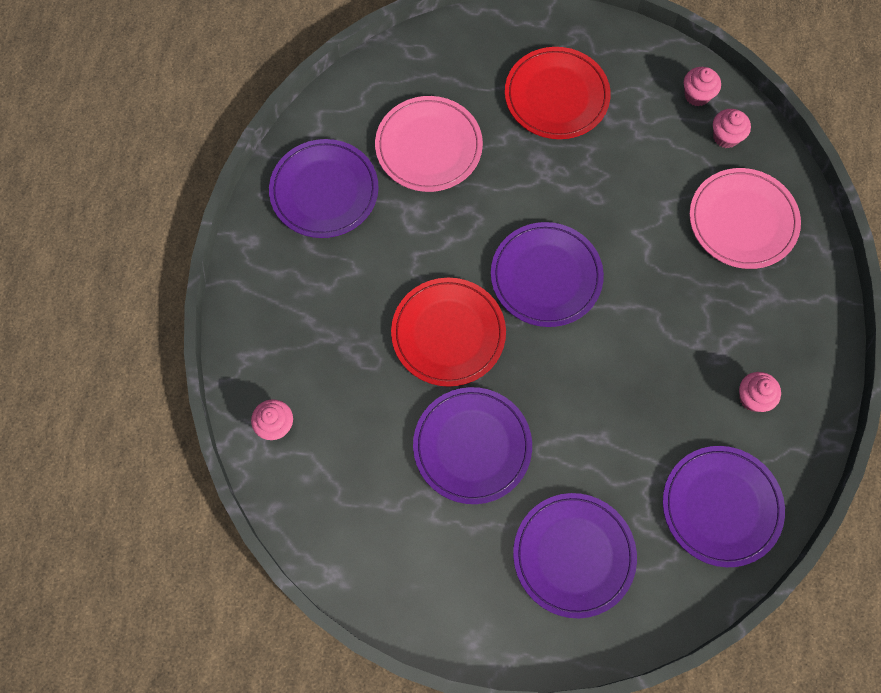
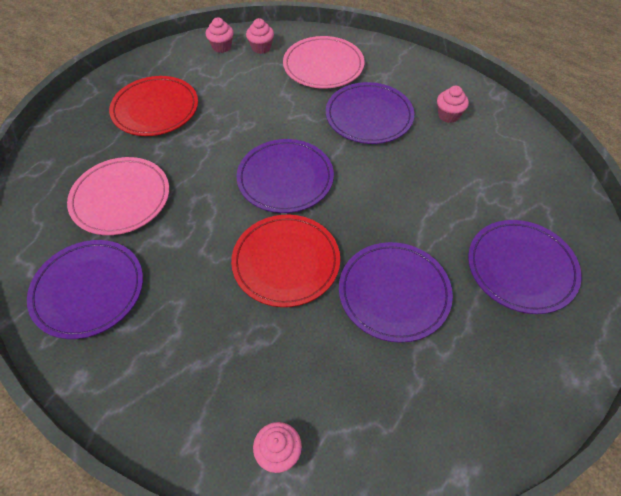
camera: 60 degrees left, 15 degrees down
purple plate [663,446,785,567] -> purple plate moved to [326,82,414,144]

